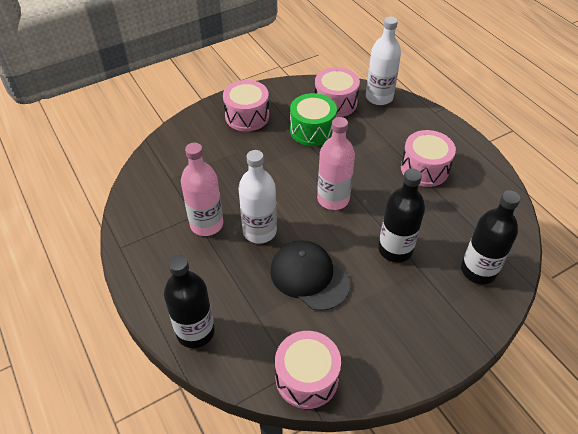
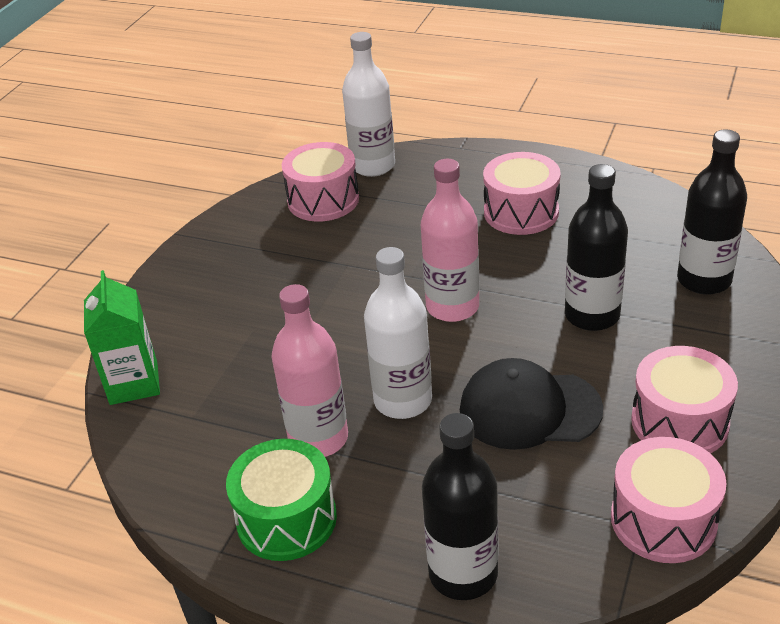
camera: 35 degrees left, 10 degrees down
pink drum [223,80,269,131] -> pink drum moved to [631,346,738,454]
green drum [290,93,337,146] -> green drum moved to [226,439,337,561]
none -> green carton [84,270,160,405]

